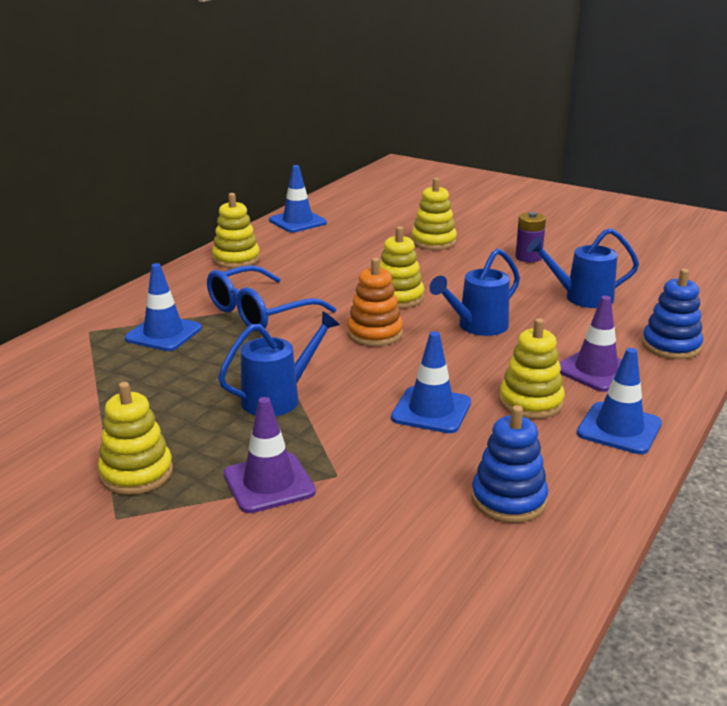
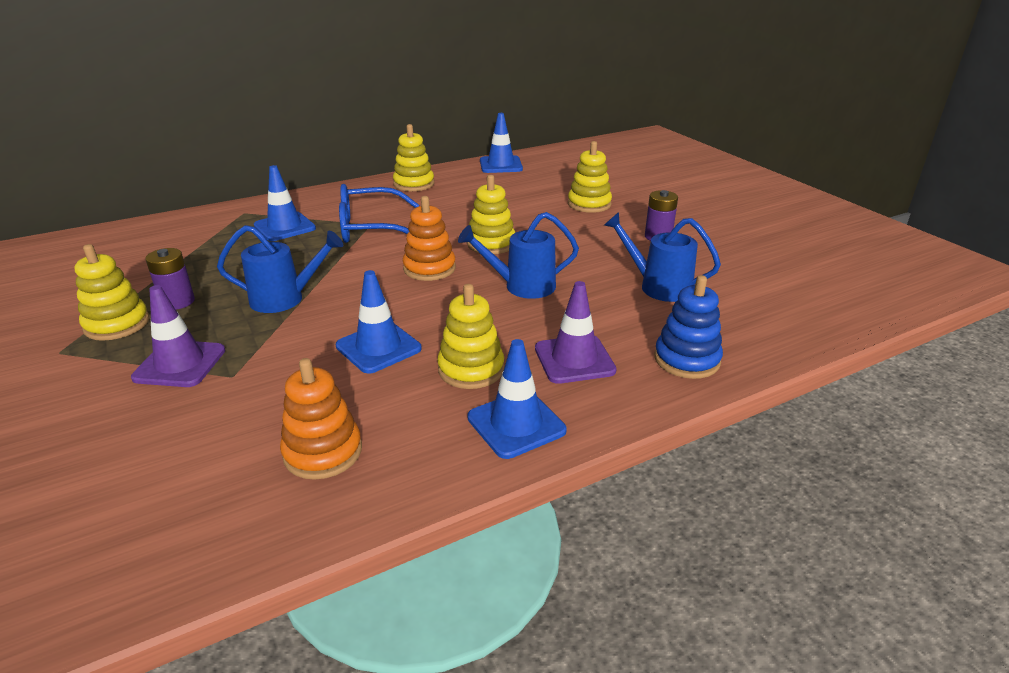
camera: 30 degrees right, 5 degrees up
blue stacking toy [472,405,548,523] -> orange stacking toy [280,358,362,480]
none -> purple battery [145,248,195,310]

